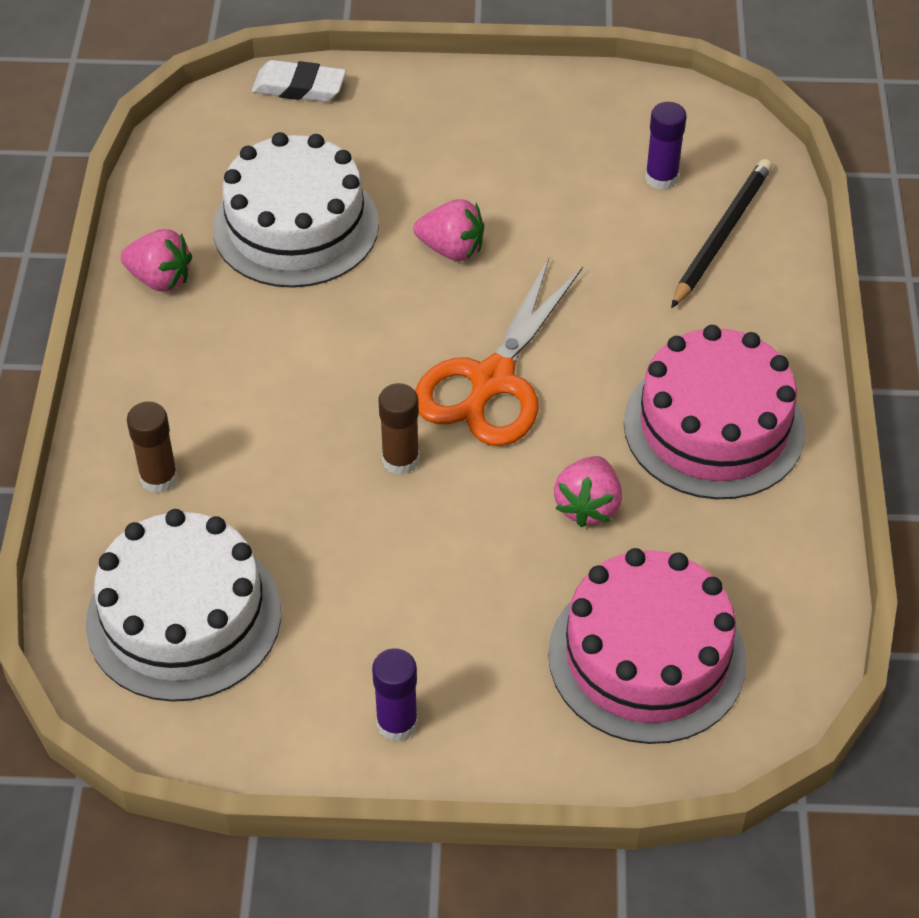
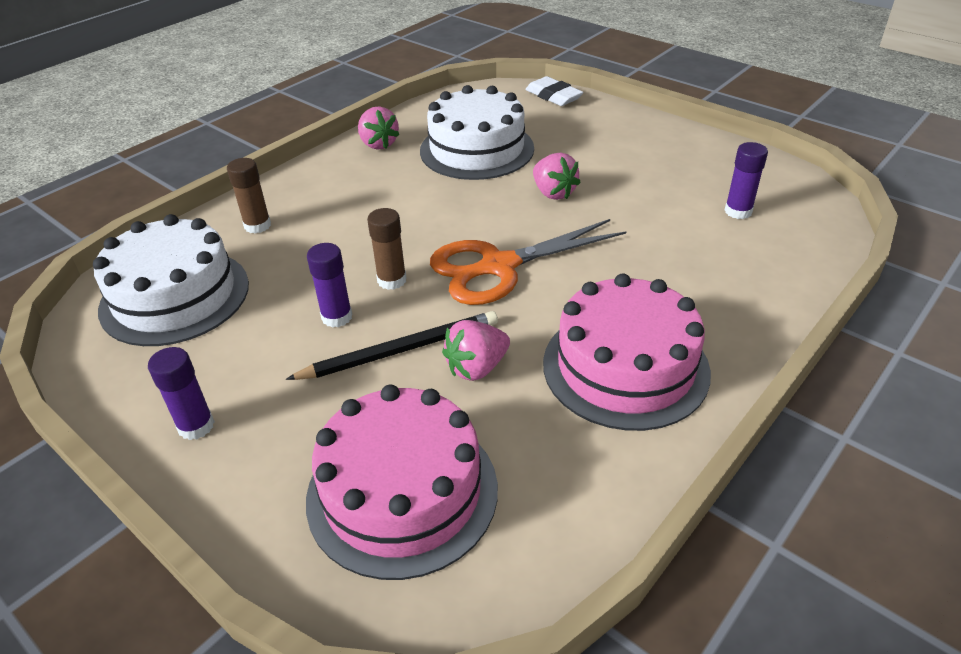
camera: 40 degrees right, 10 degrees down
black pencil [671,159,772,308] -> black pencil moved to [286,311,498,380]
none -> purple glue stick [307,243,353,328]

